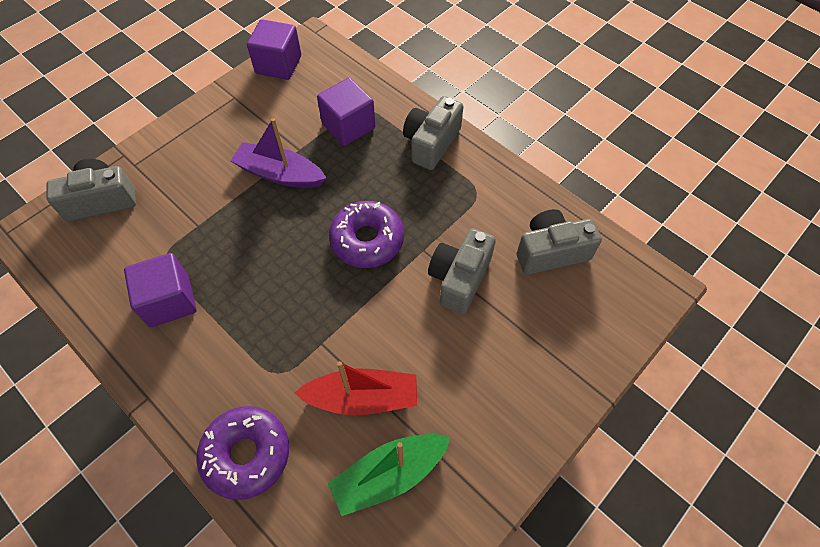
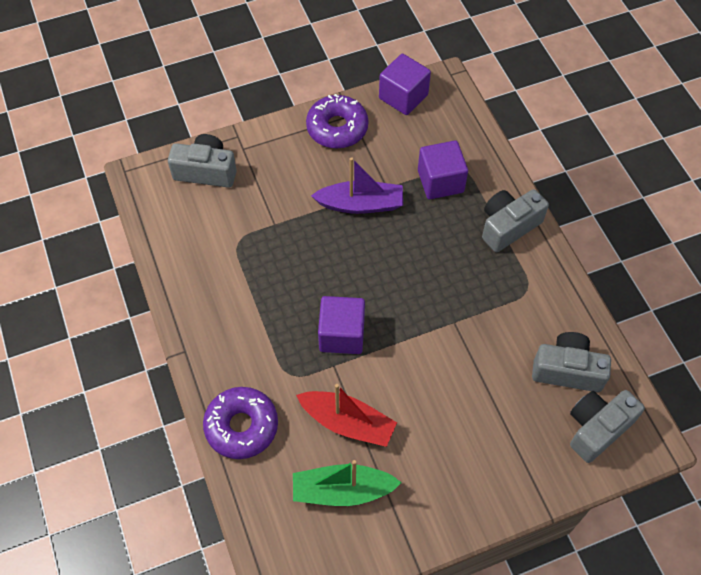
camera: 25 degrees right, 0 degrees up
purple cube [124,253,196,327] -> purple cube moved to [318,296,365,354]
purple boat [231,118,326,188] -> purple boat turned 135 degrees clockwise [311,157,403,214]
purple donut [329,201,404,268] -> purple donut moved to [306,94,368,149]
grey camera [428,228,496,314] -> grey camera moved to [570,390,645,463]

